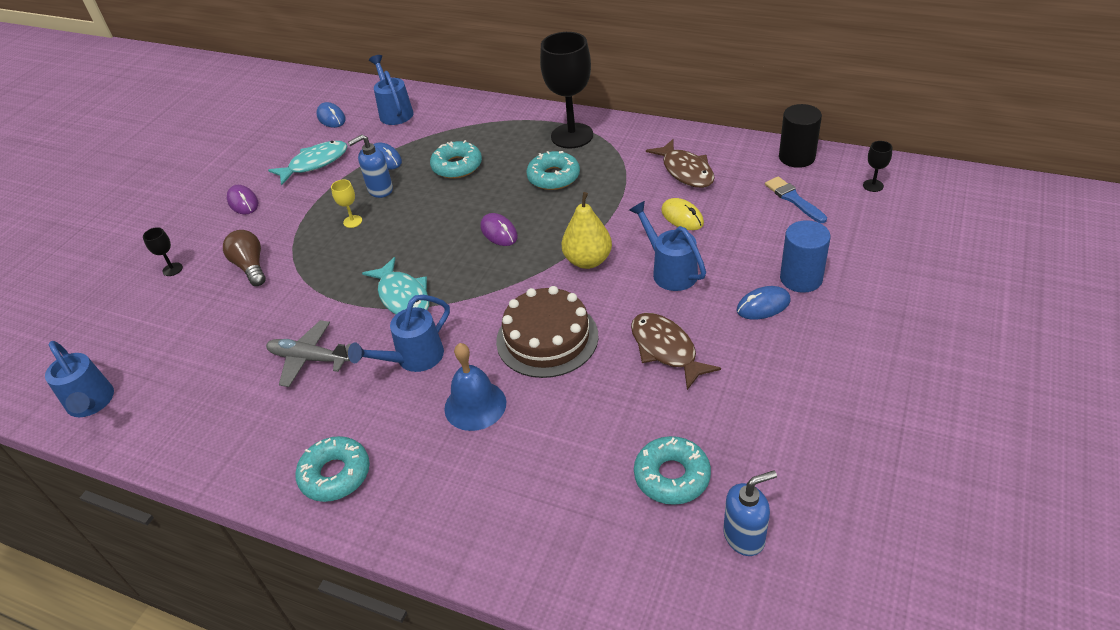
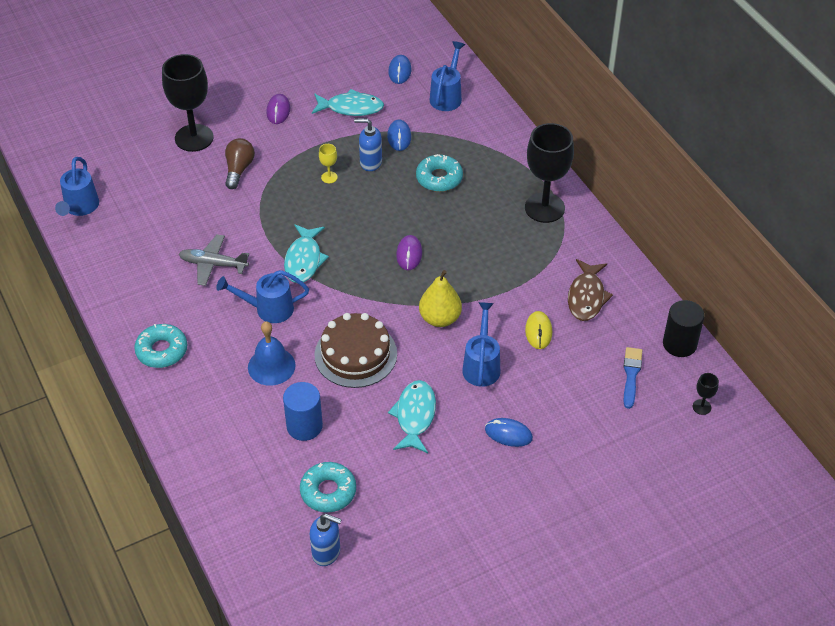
camera: 35 degrees right, 5 degrees up
black goblet [143,227,183,276] -> black goblet [162,54,213,152], size x2.42
grey plane [266,320,351,387] -> grey plane turned 45 degrees counterclockwise [179,234,249,286]
turquoise donut [526,151,580,190] -> none
brown fish [631,313,721,390] -> turquoise fish [388,380,436,453]
blue cylinder [780,220,830,293] -> blue cylinder moved to [283,382,323,441]

